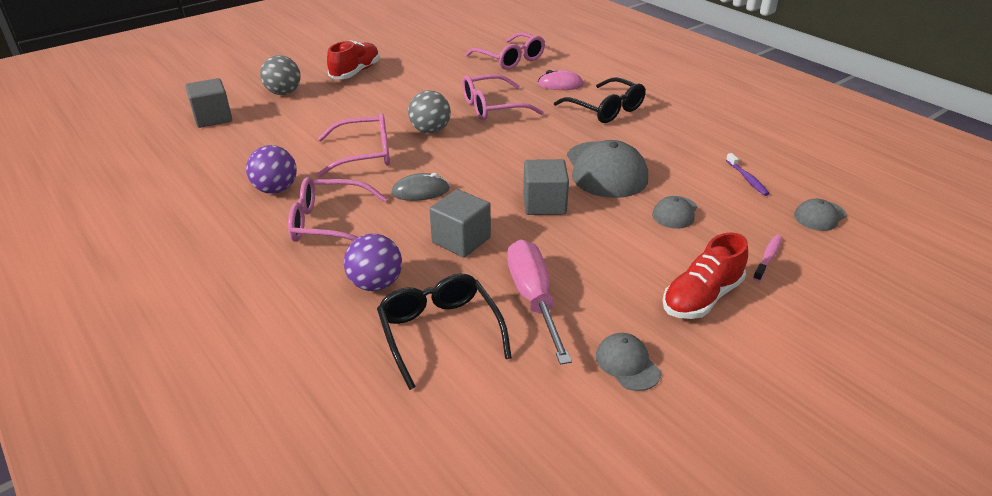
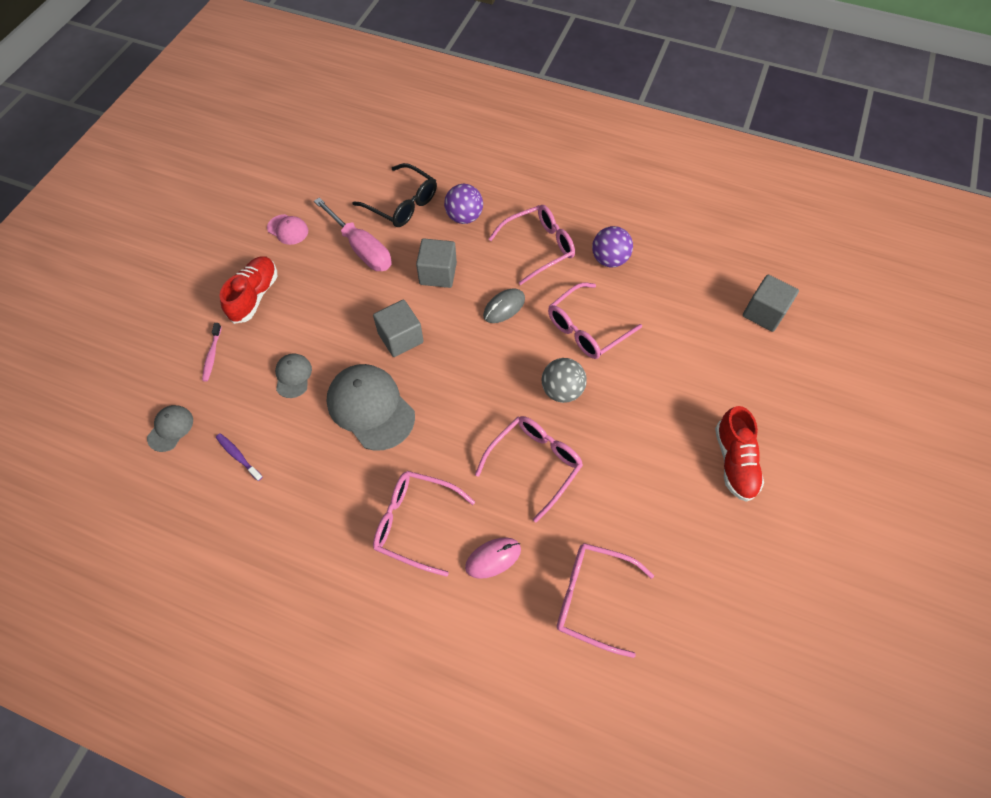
camera: 150 degrees right, 25 degrees up
grey ball [260,55,301,95] -> none
black glasses [554,77,646,123] -> pink glasses [373,471,475,577]
grey cap [596,333,661,391] -> pink cap [267,214,308,245]

